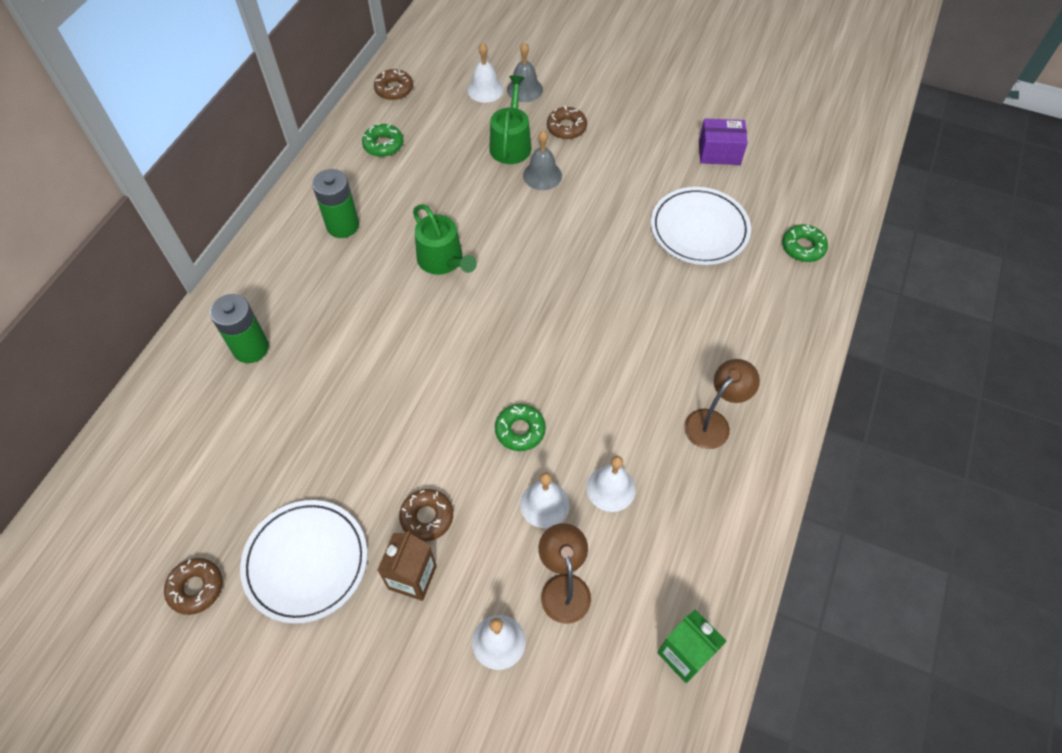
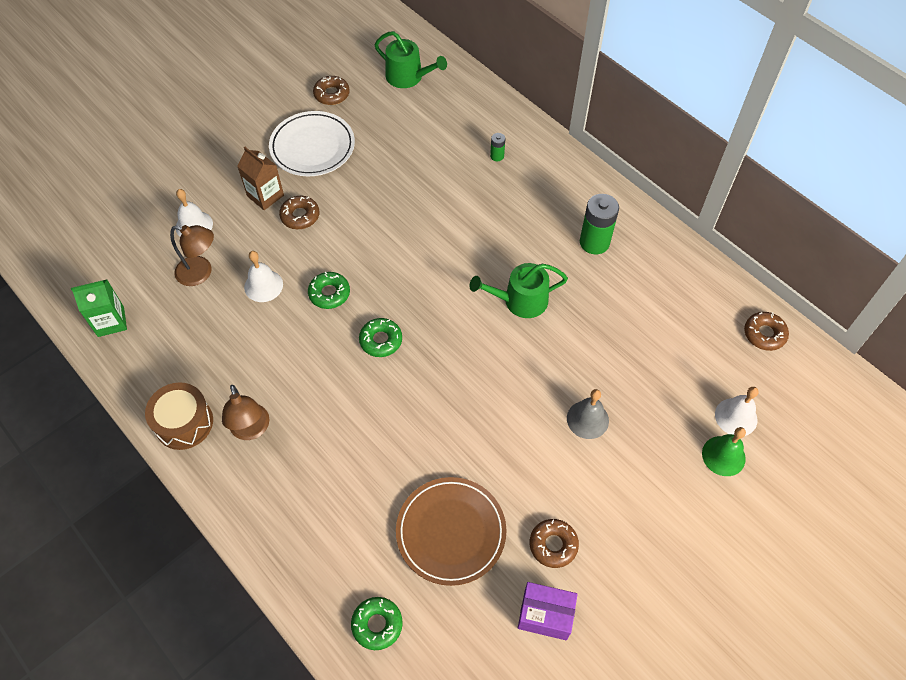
camera: 115 degrees right, 0 degrees up
green battery [210,294,269,363] -> green battery [490,133,505,161], size x0.49
green donut [362,123,403,157] -> green donut moved to [359,318,402,357]
green watering can [489,76,531,164] -> green watering can moved to [374,31,447,88]
grey bell [507,42,543,102] -> green bell [702,427,746,476]
brown donut [547,106,587,139] -> brown donut moved to [530,519,579,568]
white bell [587,456,636,512] -> none
white plate [651,187,751,265] -> brown plate [396,477,506,586]
purple box [699,119,748,165] -> purple box turned 75 degrees clockwise [518,582,578,640]
none -> brown drum [145,382,213,450]

